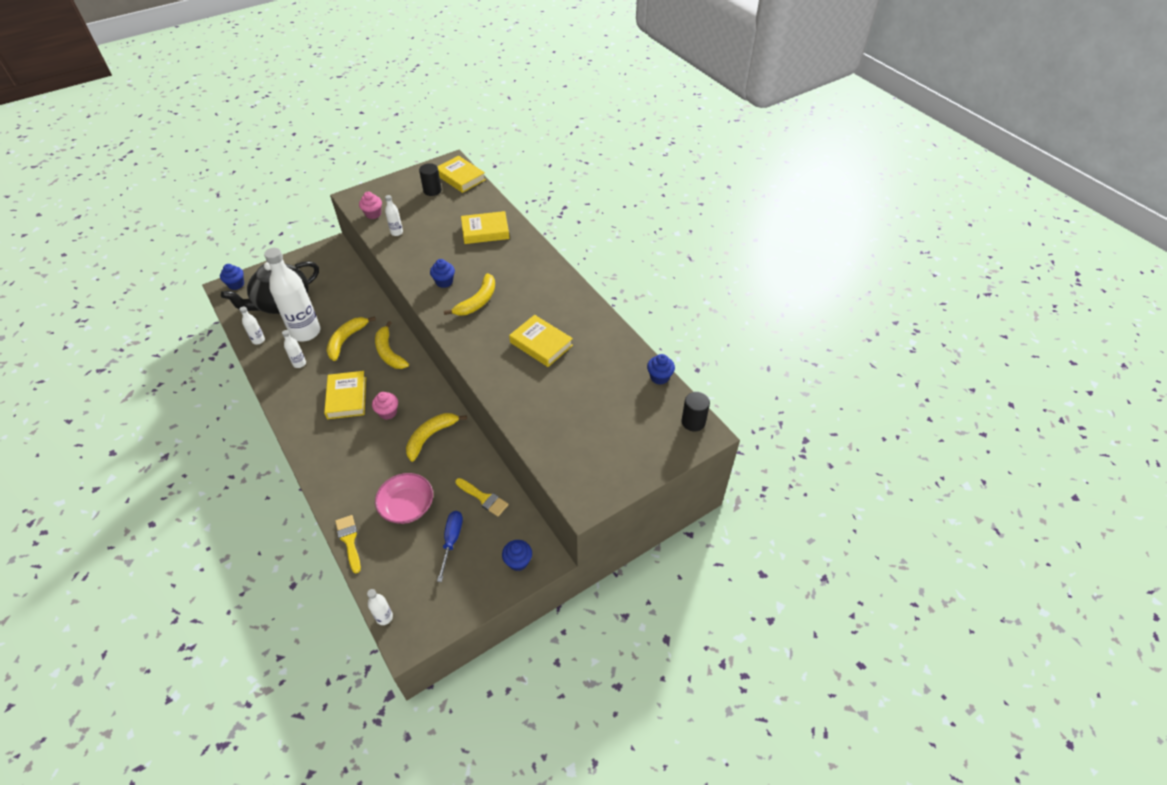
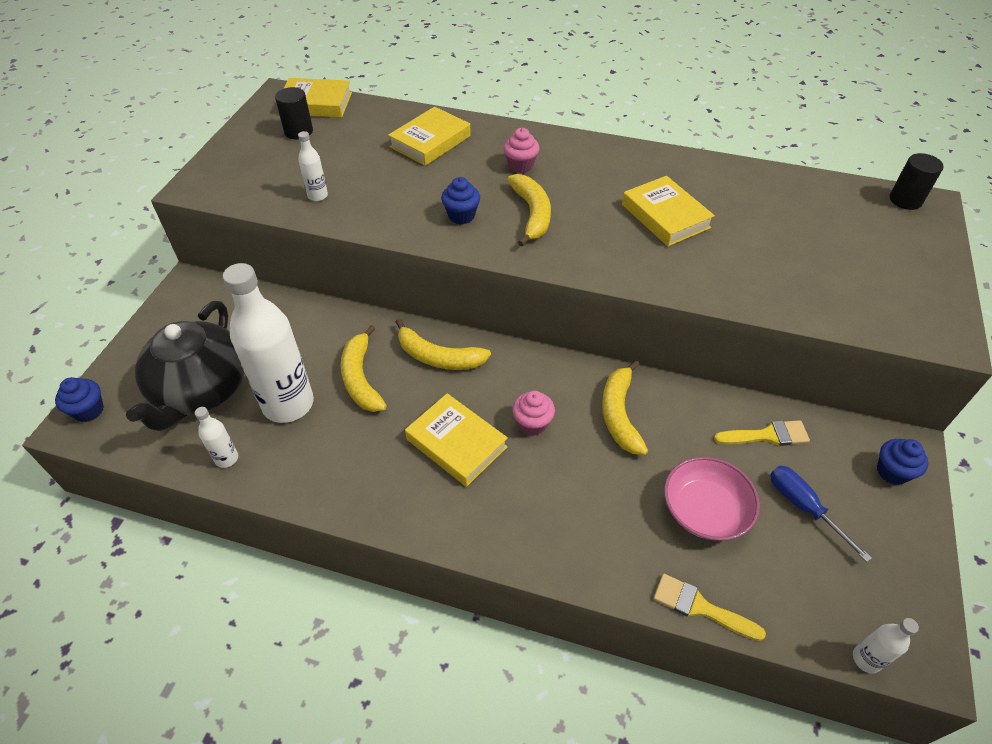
camera: 40 degrees left, 0 degrees up
white bottle [282,330,306,368] -> none
pink cupcake [359,192,382,219] -> pink cupcake moved to [503,128,540,173]
yellow book [509,315,573,367] -> yellow book turned 60 degrees clockwise [622,176,715,246]
blue cupcake [647,354,675,385] -> none

